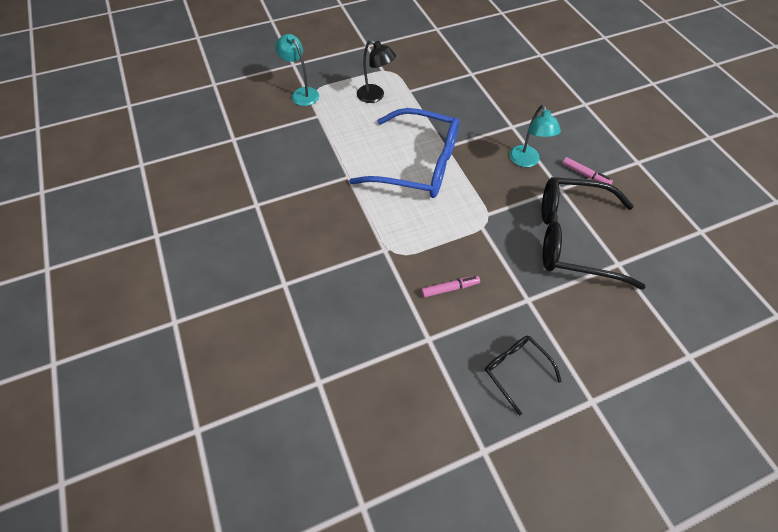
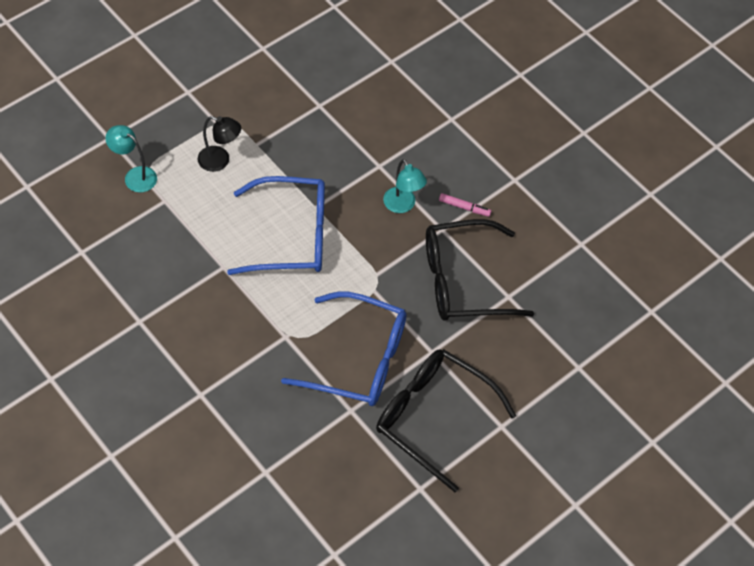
camera: 20 degrees left, 0 degrees up
pink marker [421,276,480,298] -> blue glasses [281,291,406,406]
black glasses [485,336,562,415] -> black glasses [376,349,516,492], size x2.07

